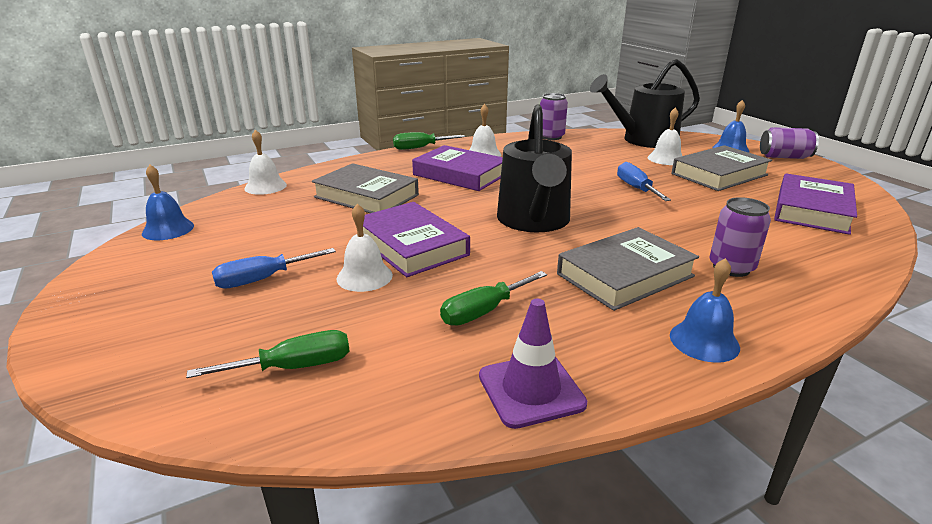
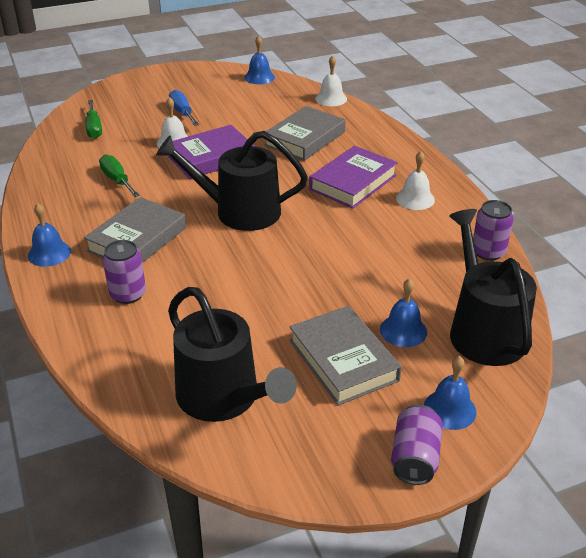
camera: 95 degrees right, 10 degrees up
green screwdriver [393,132,465,150] -> none
purple traffic cone [479,299,587,429] -> none
grey book [557,227,699,311] -> grey book turned 60 degrees clockwise [84,197,186,263]
blue screwdriver [617,162,671,201] -> none
white bell [648,107,682,165] -> blue bell [380,278,427,347]
purple book [774,173,857,235] -> black watering can [168,287,297,422]

